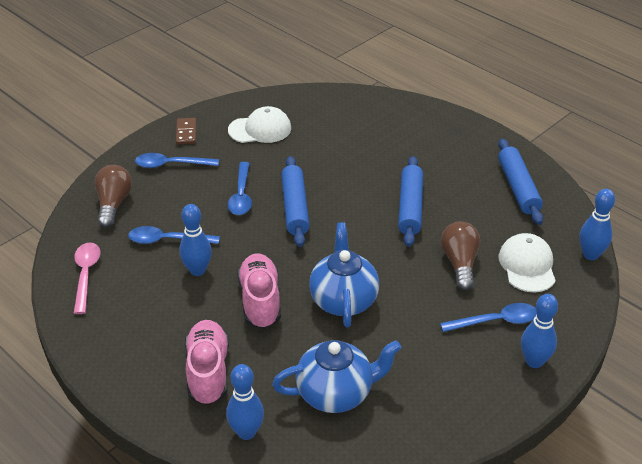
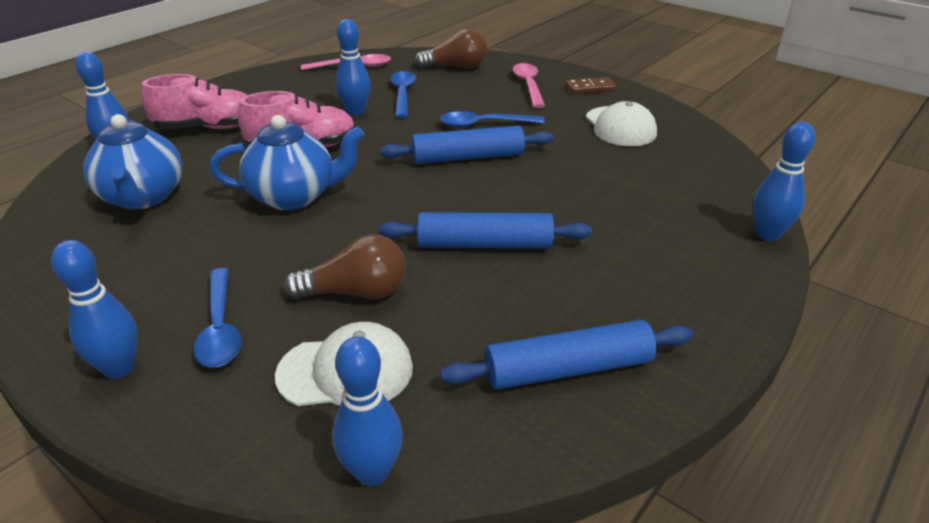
camera: 85 degrees right, 5 degrees down
blue spoon [135,153,219,168] -> pink spoon [513,63,545,108]
none -> blue bowling pin [753,122,815,241]

